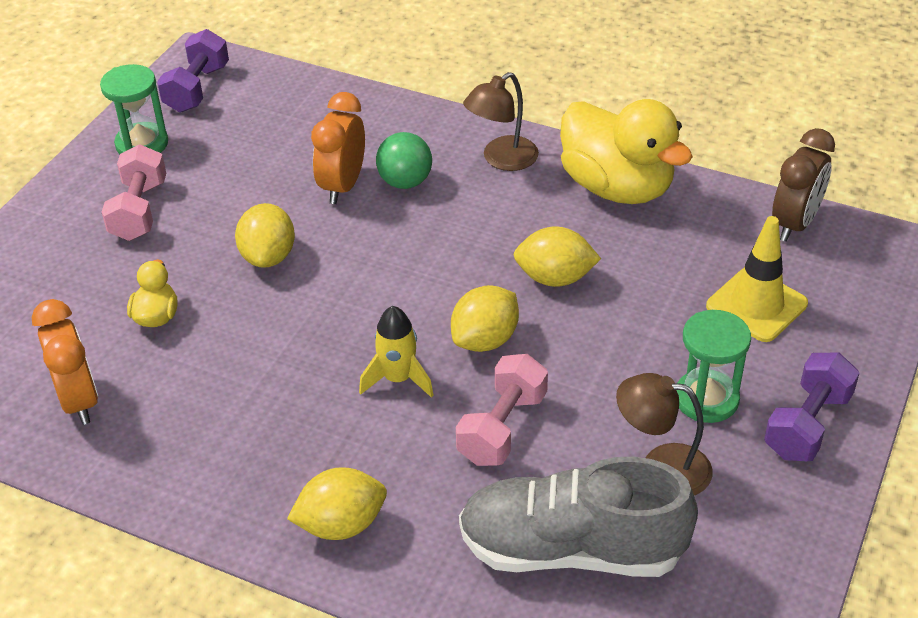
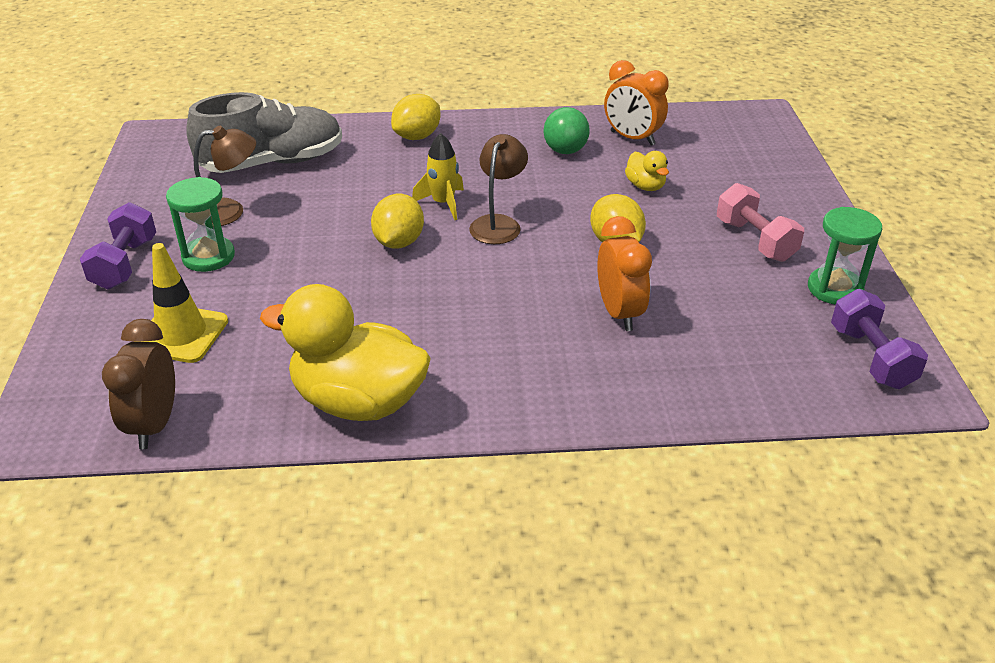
camera: 150 degrees right, 5 degrees down
green ball [376,132,432,189] -> green ball moved to [543,107,590,154]
pink dumbbell [456,354,548,466] -> none
brown lamp [463,72,539,171] -> brown lamp moved to [469,134,528,244]
yellow lemon [513,226,601,287] -> none

